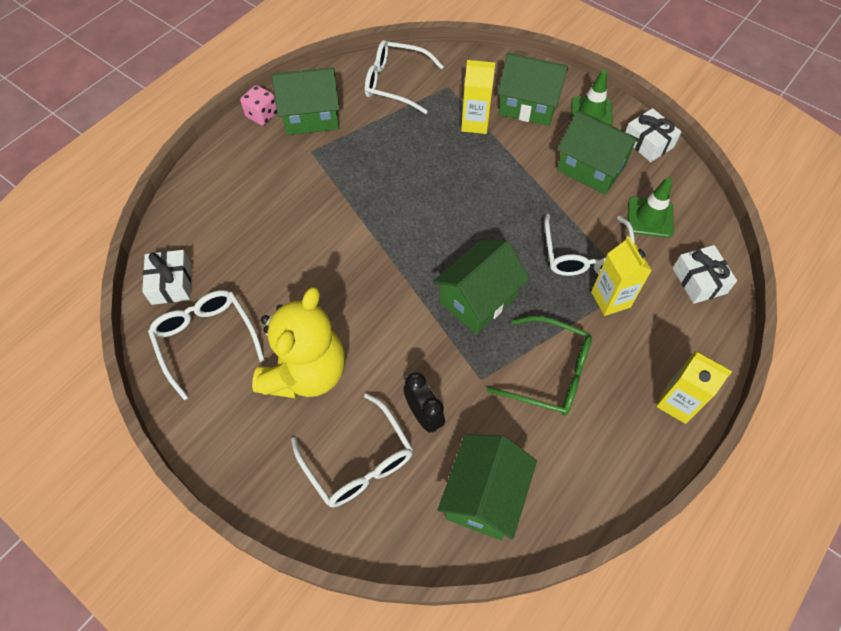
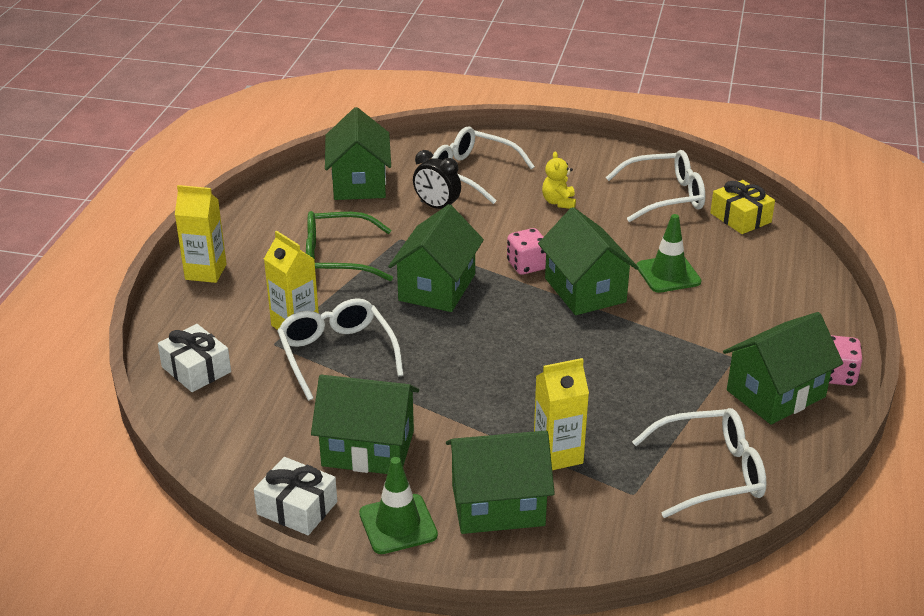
camera: 155 degrees right, 25 degrees down
white gift [142,250,191,305] -> yellow gift [710,180,775,234]
white glasses [148,290,265,400] -> white glasses turned 45 degrees counterclockwise [606,150,705,222]
yellow teddy bear [252,287,345,399] -> yellow teddy bear [542,151,576,209], size x0.41
green traffic cone [628,177,674,238] -> green traffic cone moved to [636,214,701,293]
none -> pink dice [507,228,546,275]
none -> green house [538,207,639,315]

